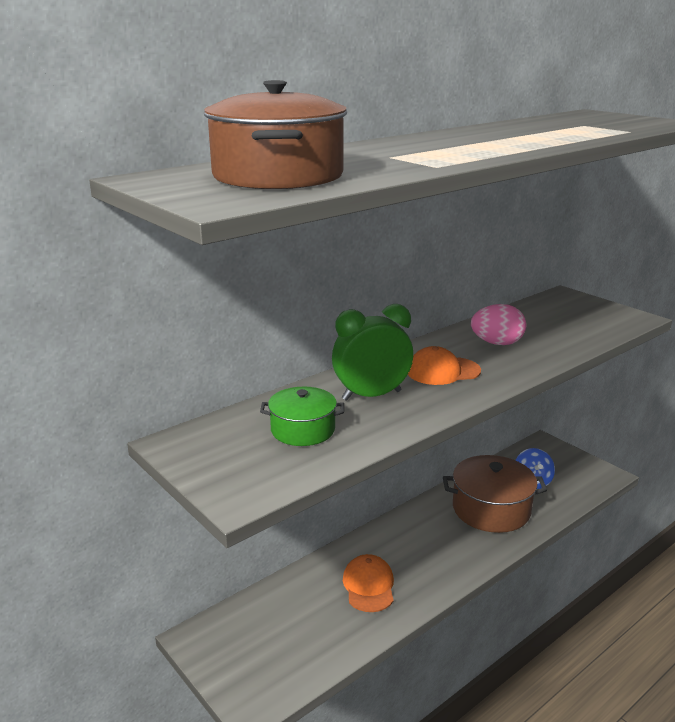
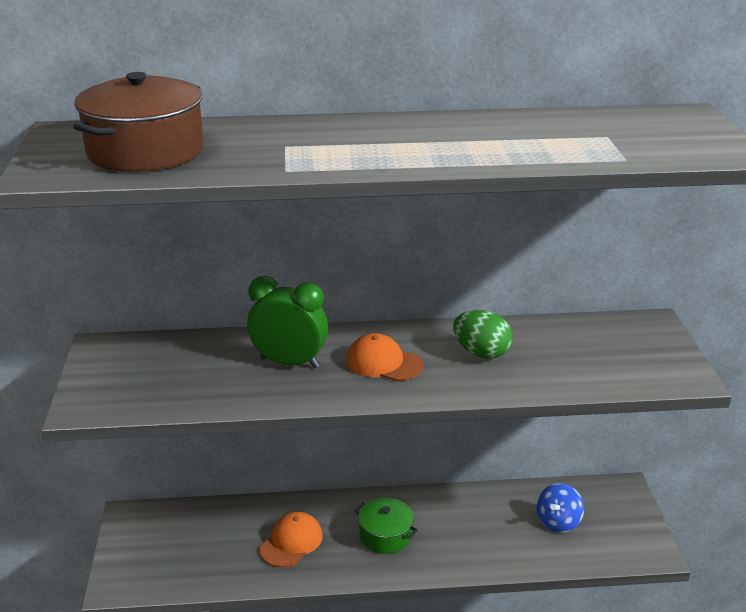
camera: 35 degrees right, 5 degrees up
green pot [260,387,344,446] -> green pot moved to [355,498,418,554]
brown pot [443,455,547,533] -> none
pink egg [471,304,526,345] -> green egg [453,310,512,359]

